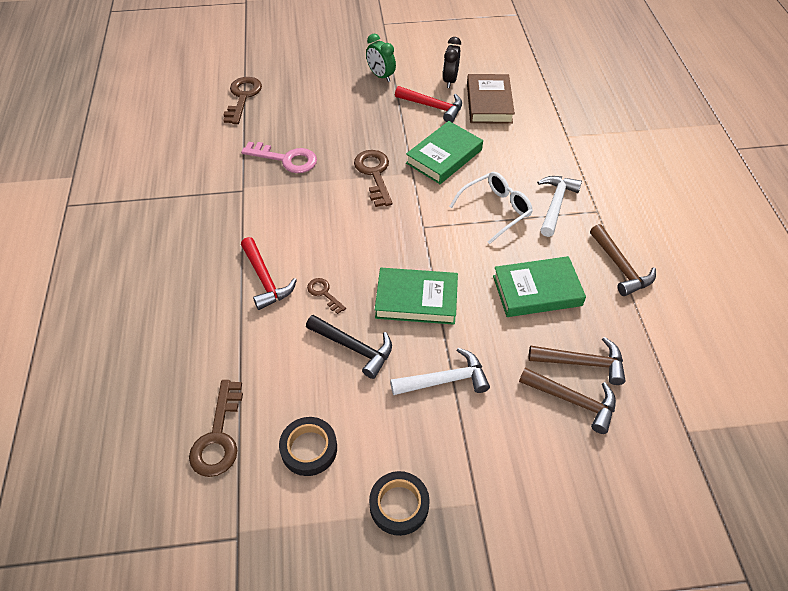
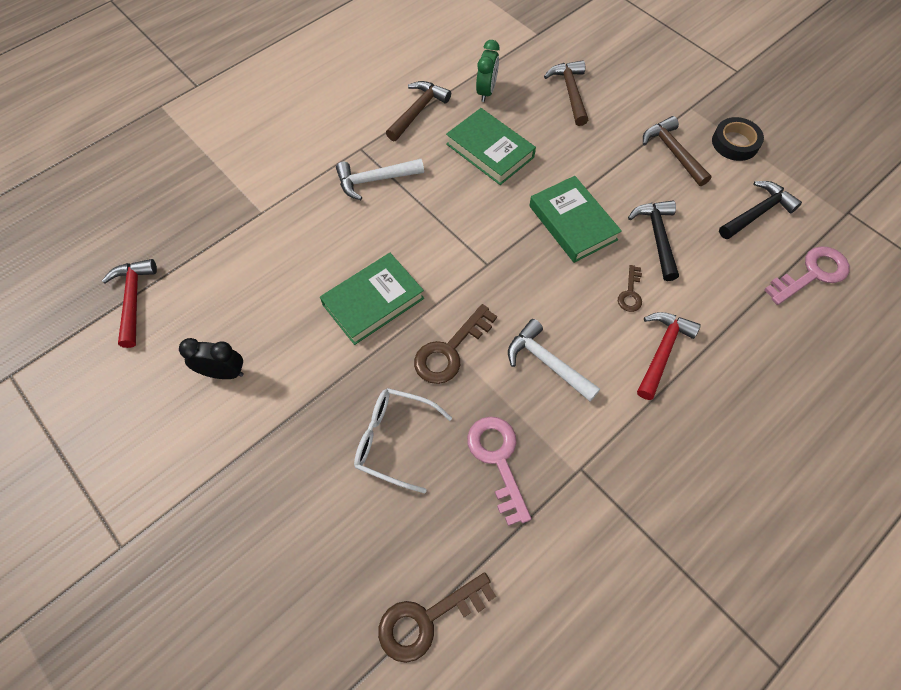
camera: 125 degrees left, 10 degrees up
brown key [189,380,243,477] -> pink key [764,246,850,305]
black tape [279,417,337,476] -> black hammer [719,181,802,239]
green clock [366,34,396,82] -> green clock moved to [476,40,500,102]
white hammer [390,348,490,395] -> white hammer moved to [508,319,600,401]
red hammer [395,86,462,122] -> red hammer moved to [102,259,157,348]
green book [406,121,483,184] -> green book turned 45 degrees counterclockwise [320,253,424,345]
black clock [443,37,461,88] -> black clock turned 150 degrees counterclockwise [179,338,244,379]
white glasses [449,172,533,244] -> white glasses moved to [354,388,452,493]
brown book [467,74,515,124] -> none
brown hammer [529,337,626,385] -> brown hammer moved to [643,116,712,186]

